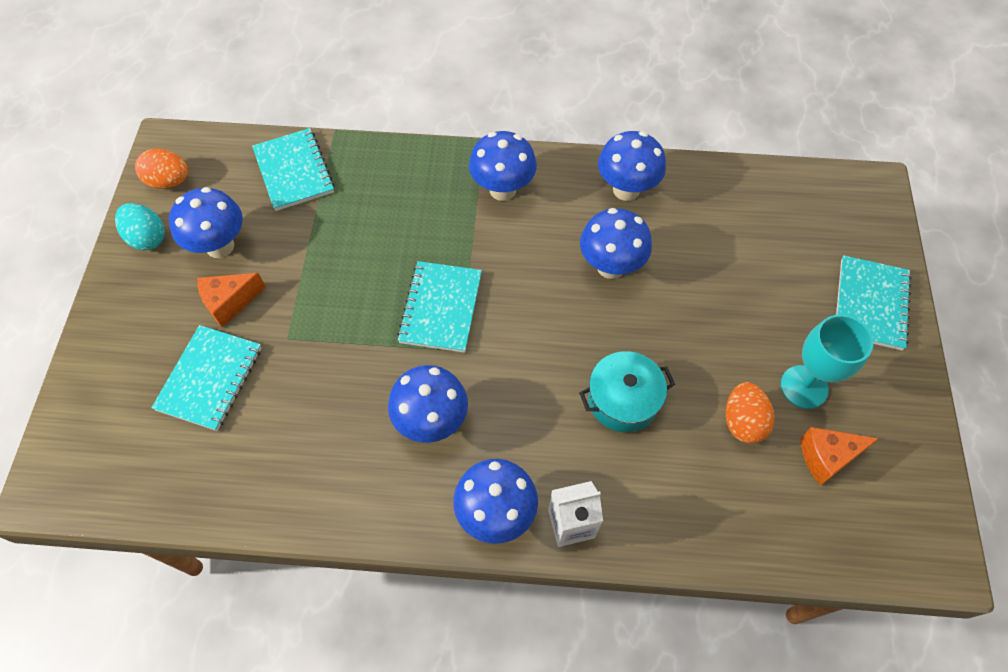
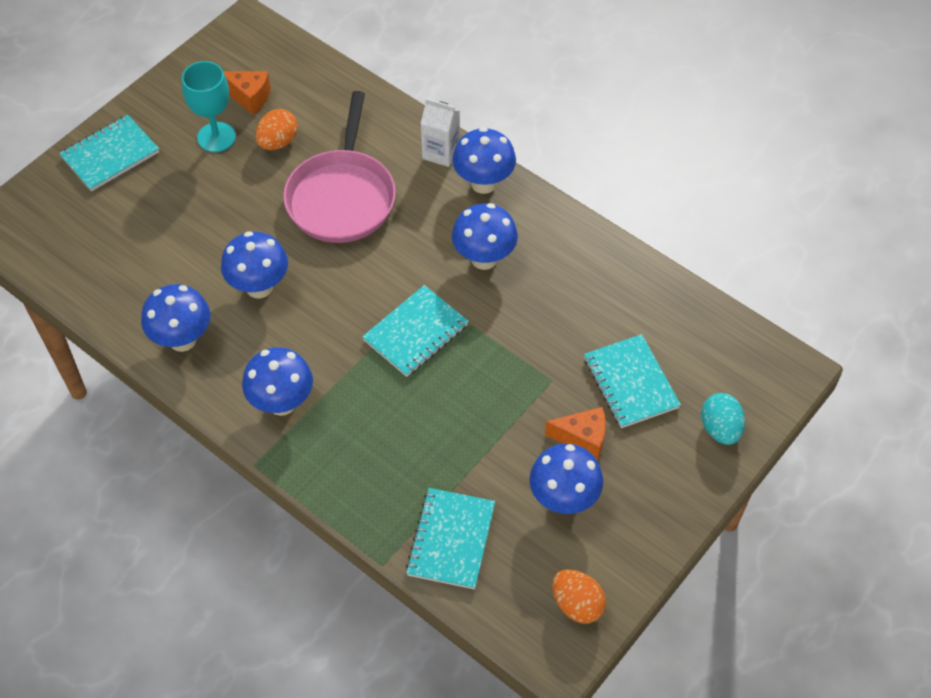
camera: 145 degrees left, 5 degrees down
turquoise egg [115,203,165,250] -> turquoise egg moved to [701,393,745,445]
turquoise notebook [151,325,262,431] -> turquoise notebook turned 75 degrees counterclockwise [584,334,681,428]
turquoise pot [579,351,675,432] -> pink pan [283,91,396,243]

